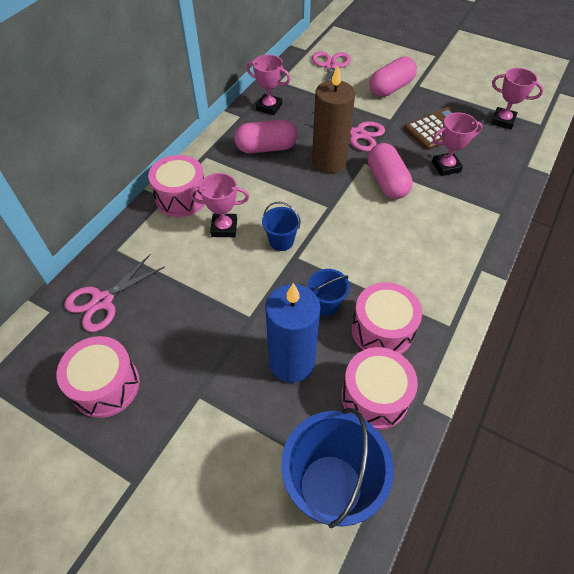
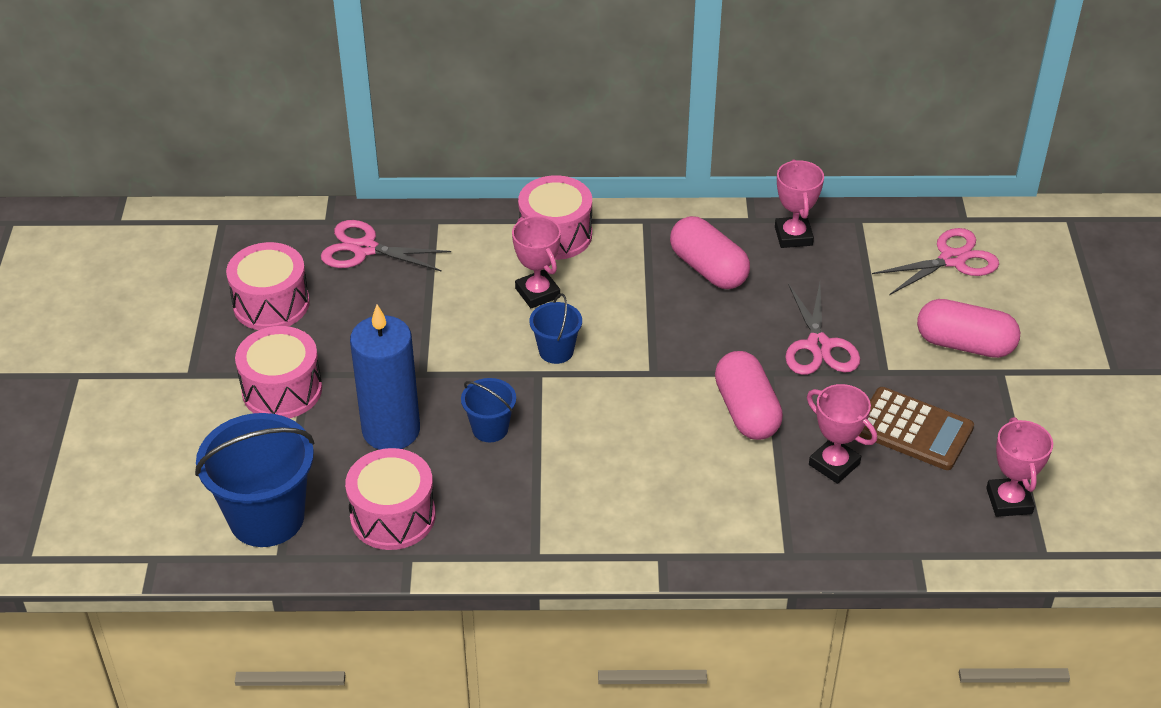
camera: 60 degrees right, 10 degrees down
brown candle [312,65,355,173] -> none
pink drum [352,282,422,354] -> pink drum moved to [235,326,322,419]
pink capsule [368,143,413,199] -> pink capsule turned 60 degrees counterclockwise [715,351,783,440]

